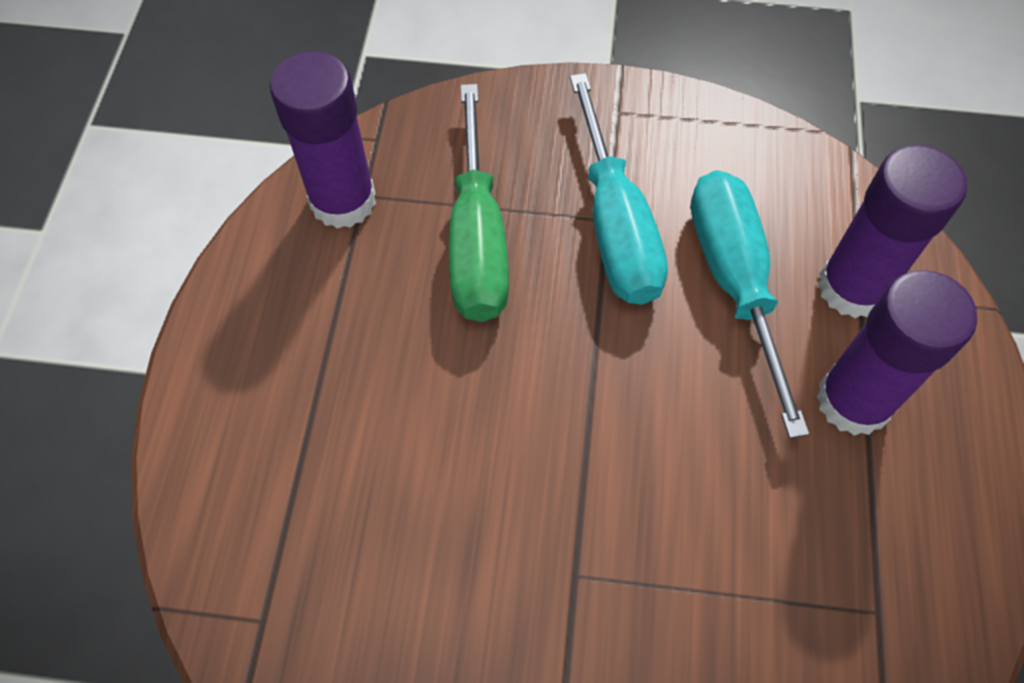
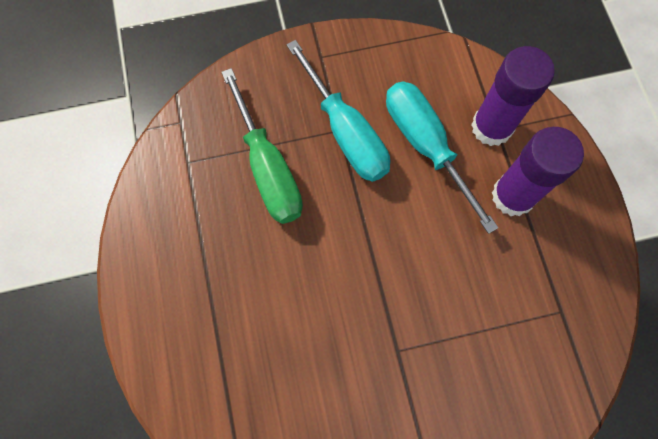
camera: 20 degrees left, 10 degrees up
purple glue stick [270,51,376,229] -> none

